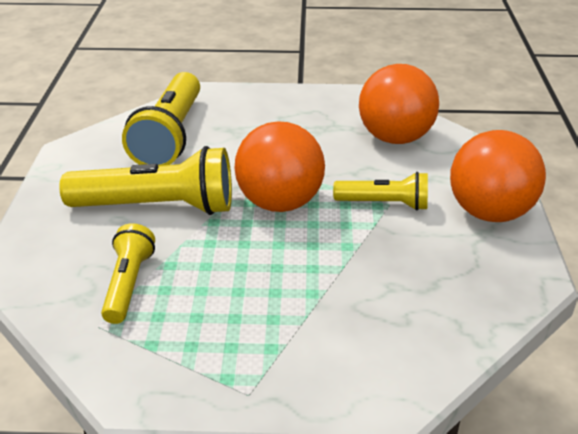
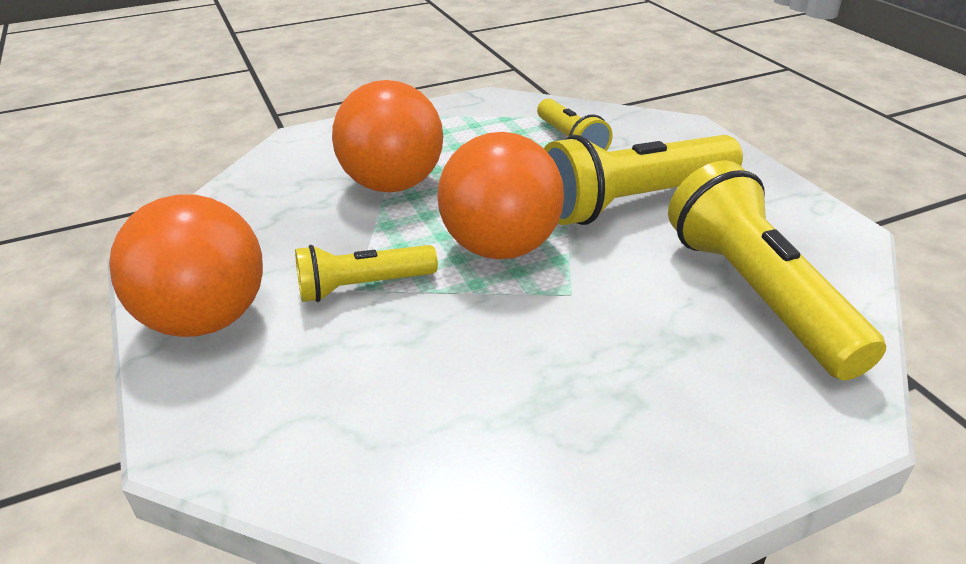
camera: 155 degrees right, 0 degrees up
orange ball [359,64,439,144] -> orange ball moved to [332,80,443,192]

